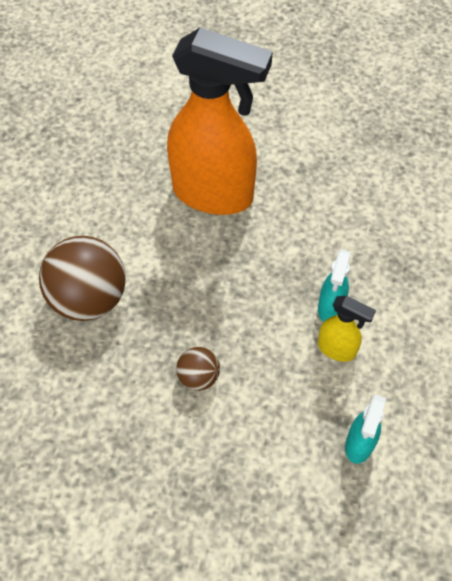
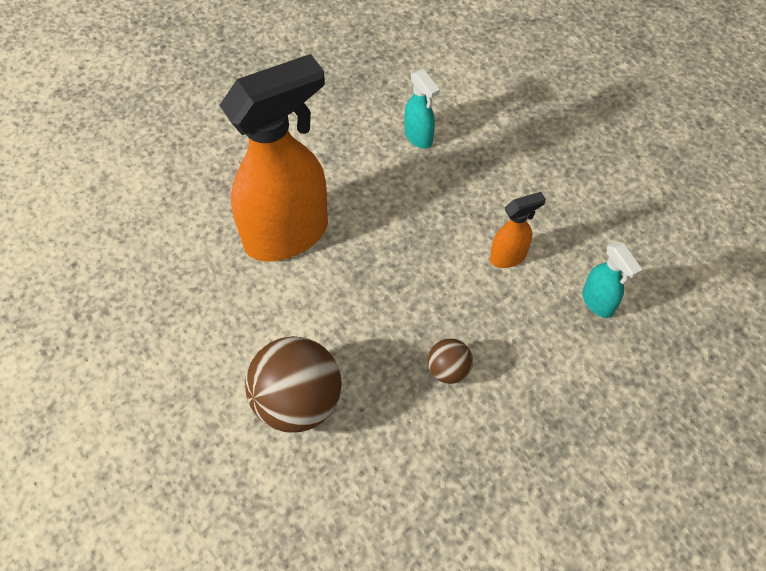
camera: 50 degrees left, 0 degrees up
turquoise spray bottle [318,250,351,322] -> turquoise spray bottle moved to [405,69,440,149]
yellow spray bottle [318,296,376,362] -> orange spray bottle [490,192,546,268]

